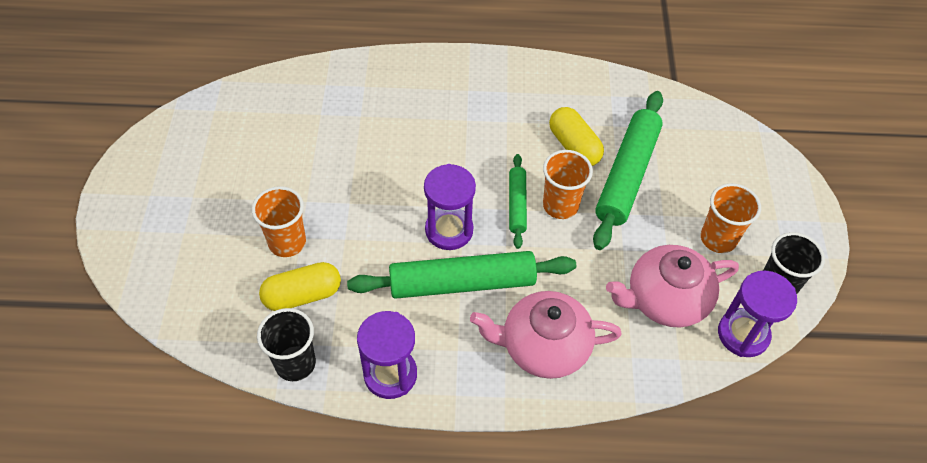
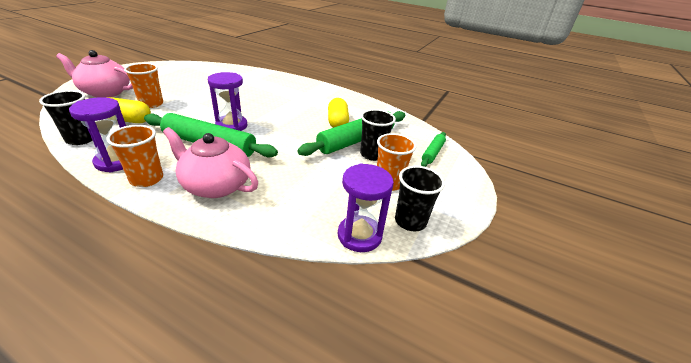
camera: 25 degrees right, 20 degrees down
green rolling pin [509,154,527,249] -> green rolling pin moved to [421,132,446,167]
orange cup [543,150,593,219] -> orange cup moved to [106,125,163,187]
pink teapot [606,245,739,328] -> pink teapot moved to [56,50,133,98]
none -> black cup [360,109,396,161]

